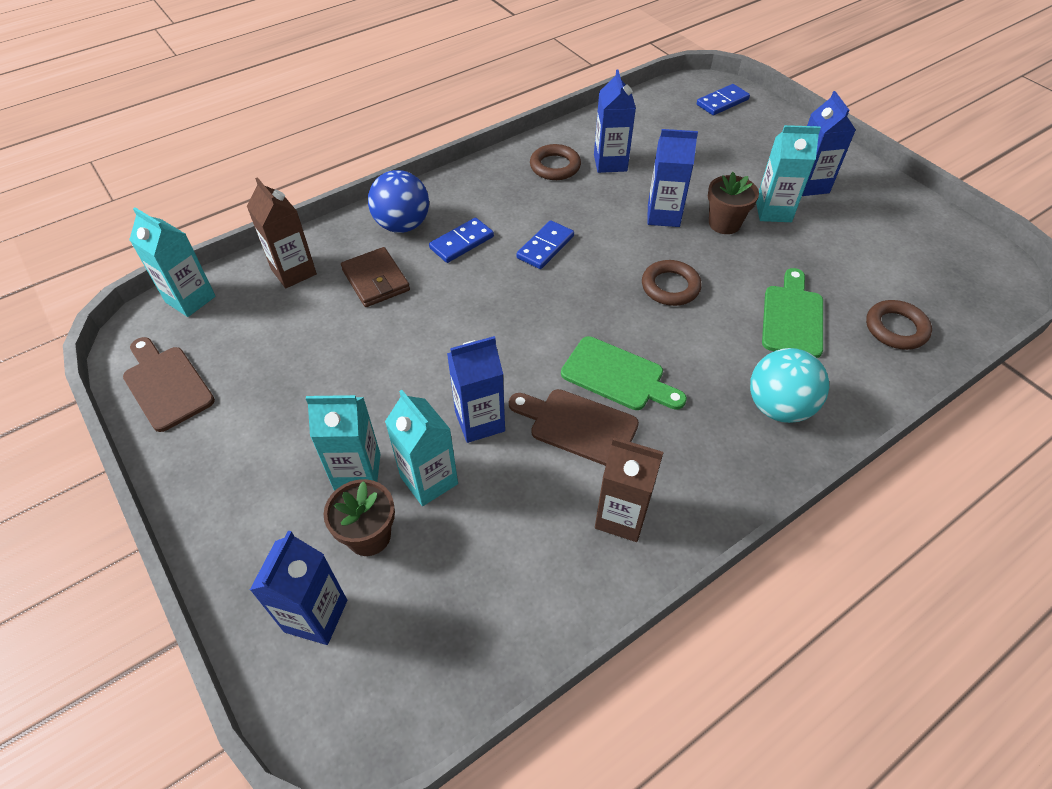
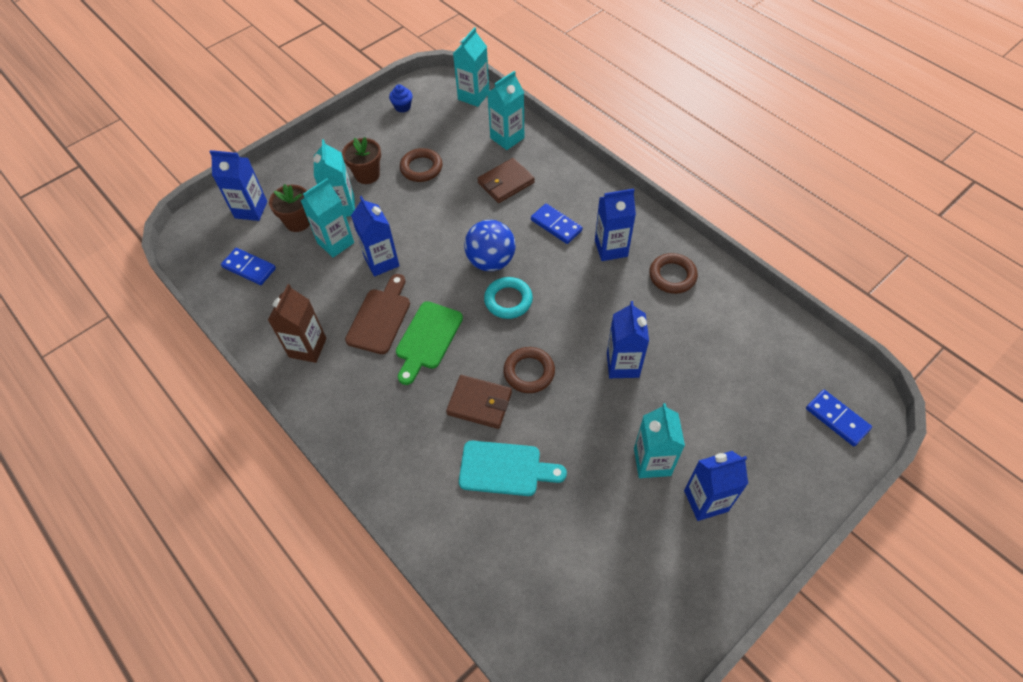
camera: 85 degrees right, 5 degrees up
brown cutting board [123,337,215,432] -> blue cupcake [389,84,413,112]
brown carton [247,177,317,288] -> turquoise carton [487,71,524,150]
blue ball [368,170,429,233] -> blue ball moved to [464,220,516,271]
blue domino [516,220,574,269] -> blue domino moved to [221,248,276,285]
blue carton [594,69,636,173] -> blue carton moved to [595,188,636,261]
brown flower pot [708,172,759,234] -> brown flower pot moved to [342,137,381,184]
turquoise ball [750,348,829,423] -> none
green cutting board [762,268,823,358] -> turquoise cutting board [459,441,567,496]
brown ring [866,300,932,350] -> brown ring moved to [400,148,442,182]
none -> brown wallet [446,375,512,429]
none -> turquoise ring [484,277,533,319]

